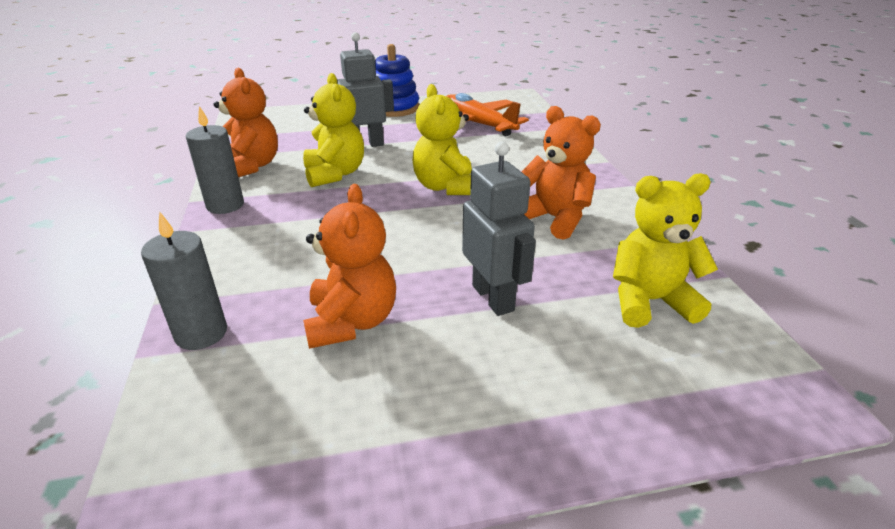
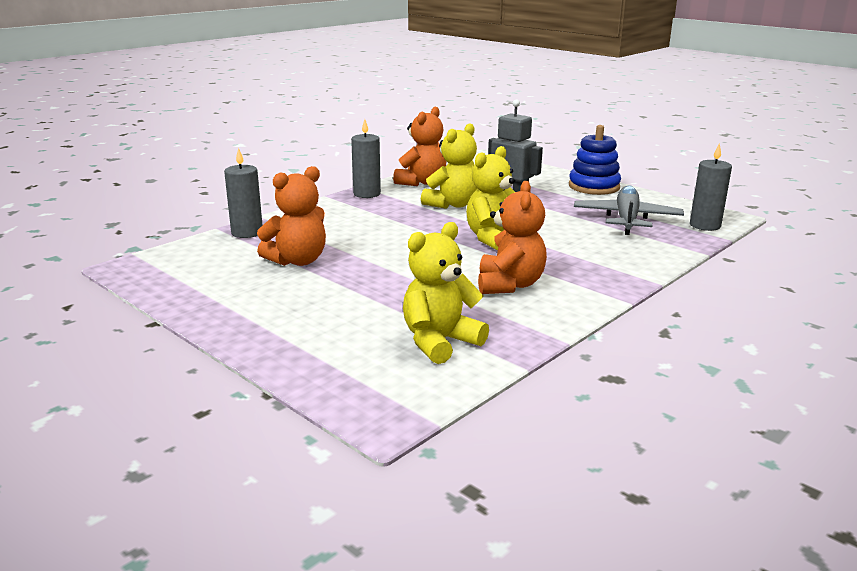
camera: 55 degrees right, 10 degrees down
orange plane [446,93,529,137] -> grey plane [574,185,684,235]
grey robot [462,141,536,316] -> none
yellow teddy bear [613,173,718,328] -> yellow teddy bear turned 90 degrees counterclockwise [403,222,489,364]
none -> grey candle [690,143,732,231]

